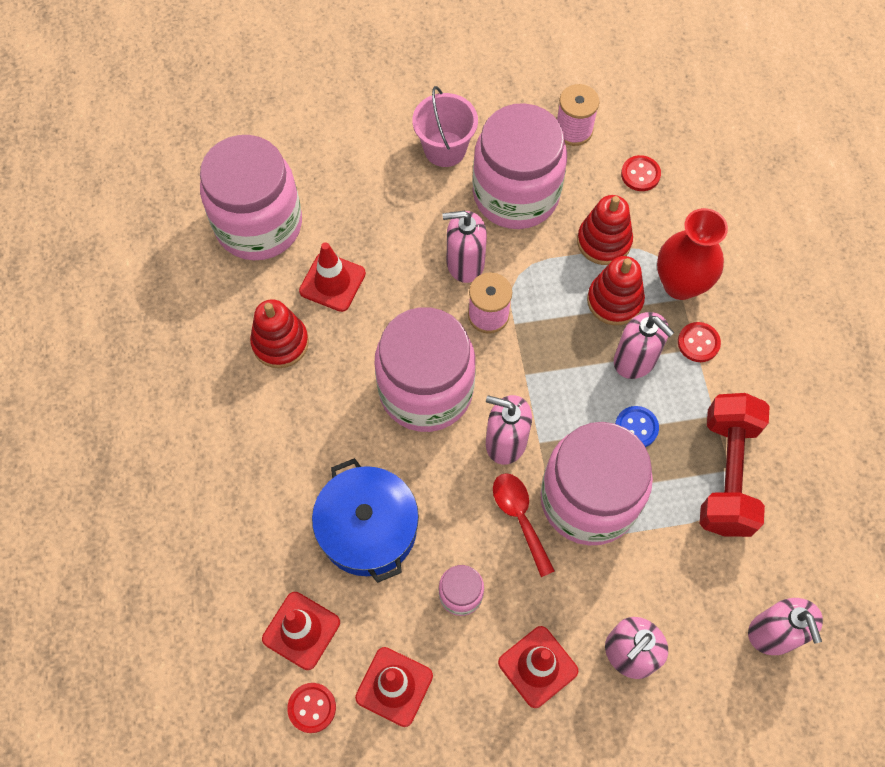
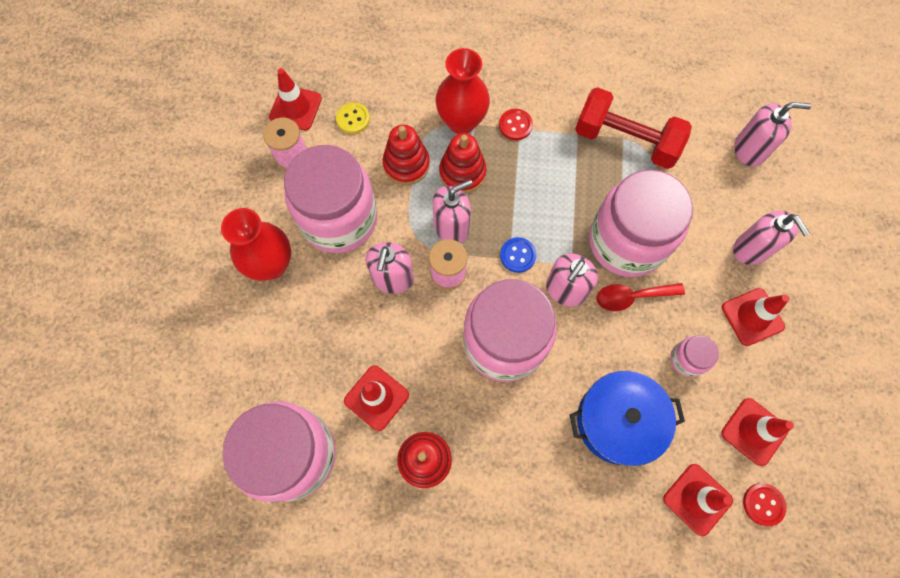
camera: 75 degrees left, 5 degrees up
pink bucket [412,86,478,167] -> red vase [221,208,291,281]
pink soap dispenser [614,312,675,379] -> pink soap dispenser moved to [432,179,473,244]
blue button [615,406,659,447] -> blue button moved to [500,237,537,273]
red button [621,155,661,191] -> yellow button [336,102,370,134]
none -> red traffic cone [269,68,322,130]

